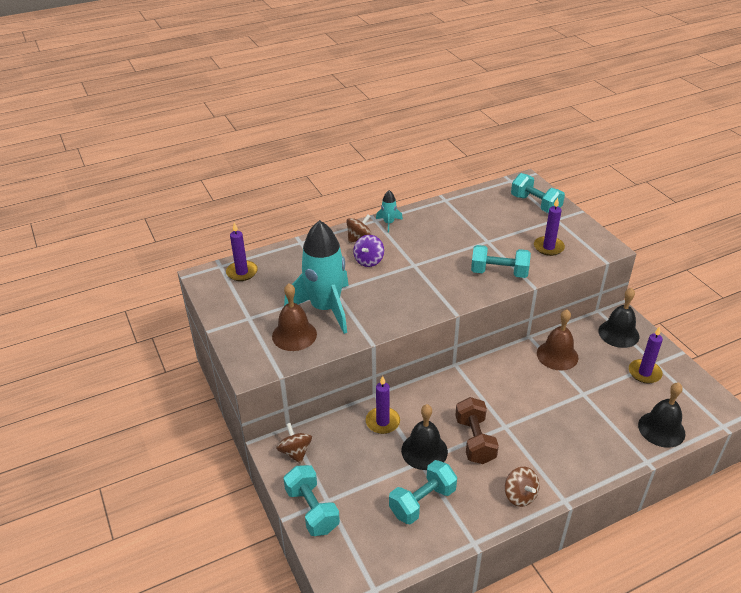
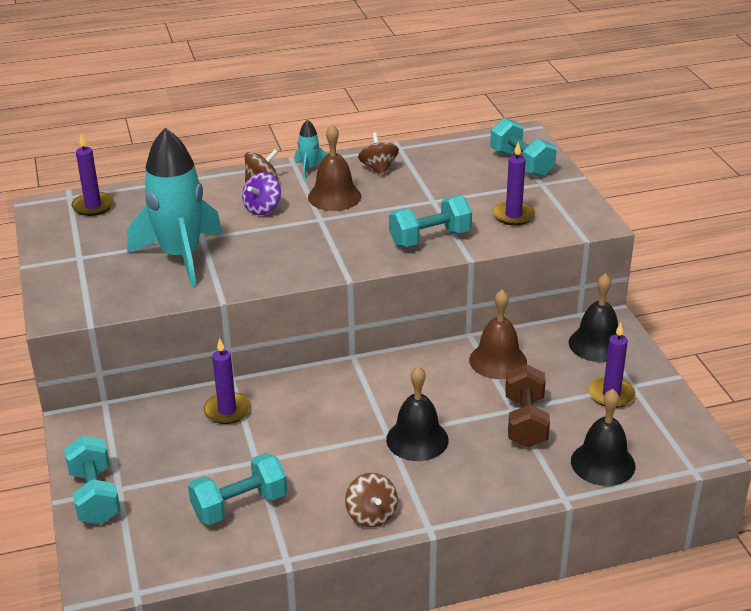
camera: 10 degrees right, 5 degrees down
brown bell [272,283,317,351] -> brown bell moved to [308,124,361,211]
brown spinning top [276,423,312,463] -> brown spinning top moved to [358,132,399,176]
black bell [401,404,448,470] -> black bell moved to [386,366,449,461]
brown dumbbell [455,397,499,464] -> brown dumbbell moved to [505,364,550,448]
turquoise dumbbell [471,245,531,278] -> turquoise dumbbell turned 45 degrees counterclockwise [389,196,472,247]

